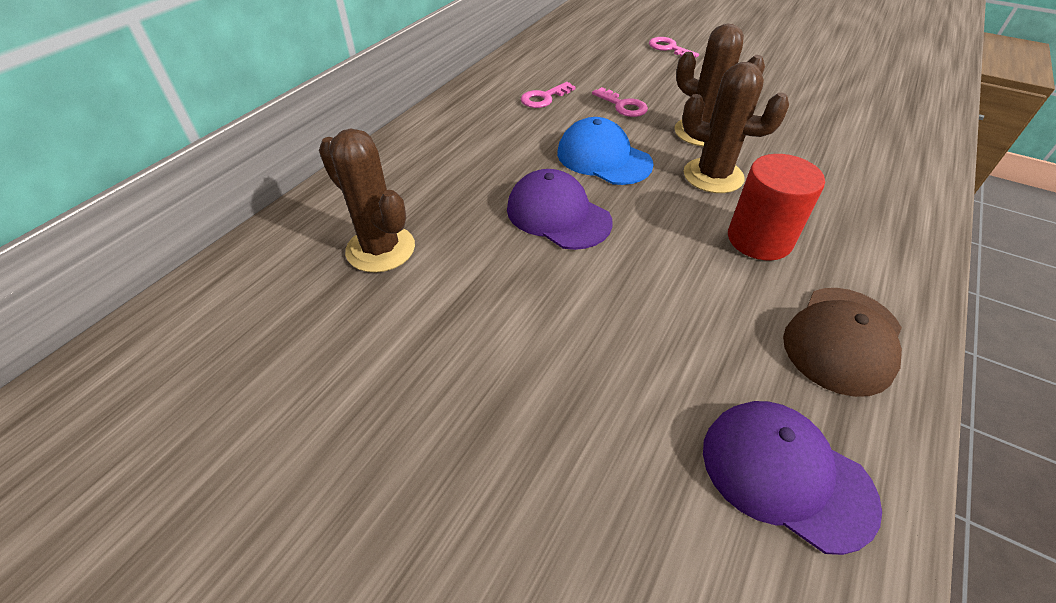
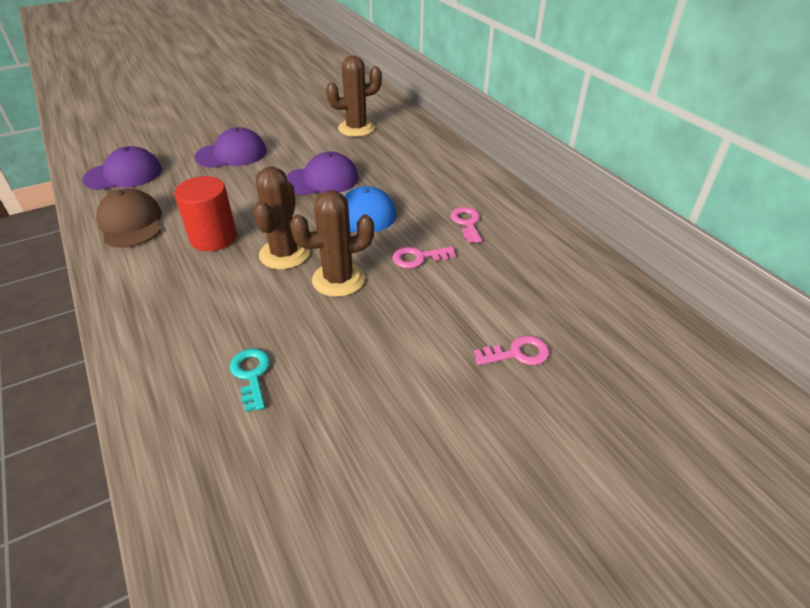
camera: 120 degrees right, 5 degrees down
brown cactus [682,62,789,193] -> brown cactus turned 45 degrees counterclockwise [254,167,310,269]
none -> purple cap [195,127,267,168]
none -> turquoise key [230,348,270,412]

